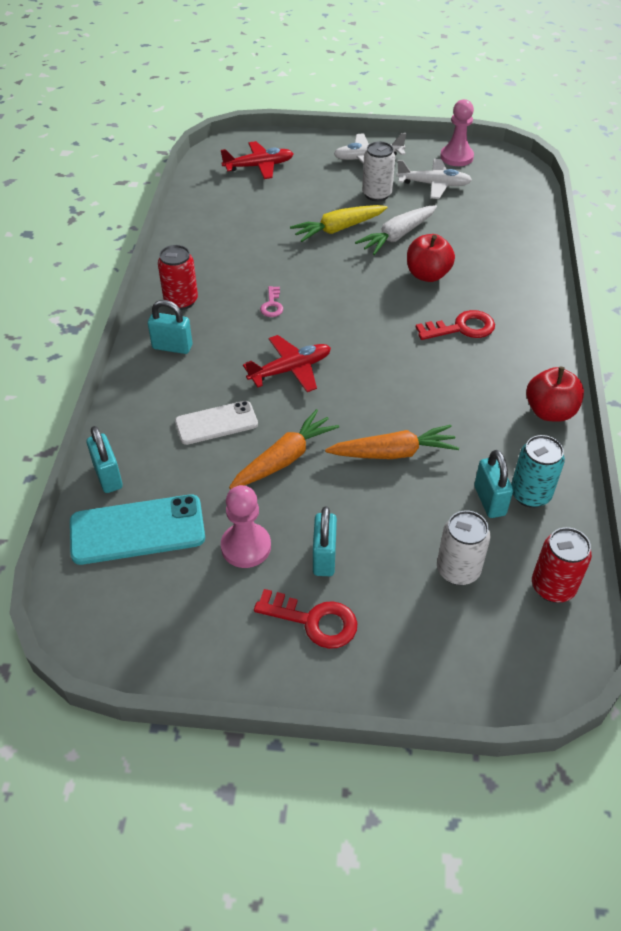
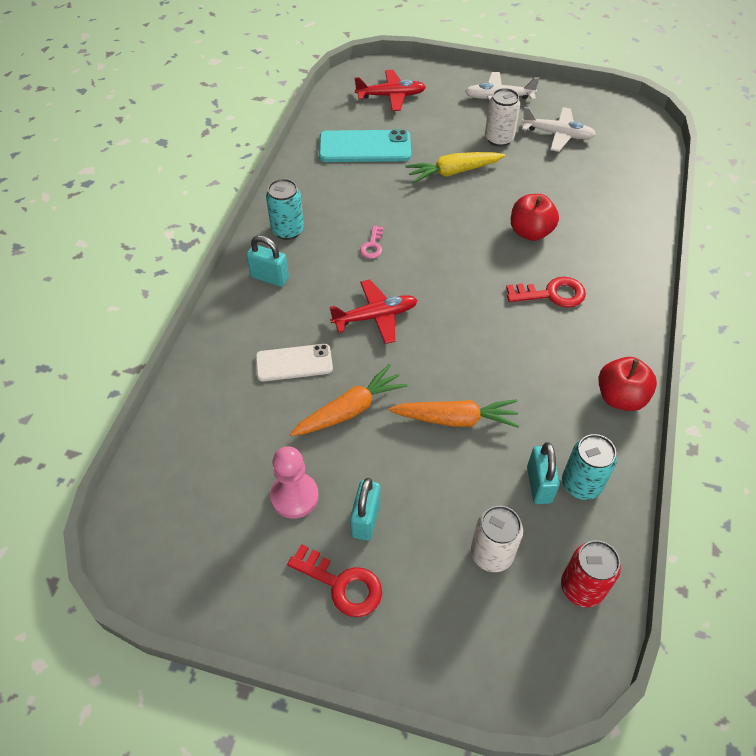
camera: 10 degrees right, 5 degrees up
turquoise phone [70,495,205,565] -> turquoise phone moved to [319,129,411,162]
turquoise padlock [87,426,123,493] -> none
red can [158,245,198,310] -> turquoise can [266,179,304,240]
white carrot [355,205,437,255] -> none
pink pawn [440,99,474,166] -> none

